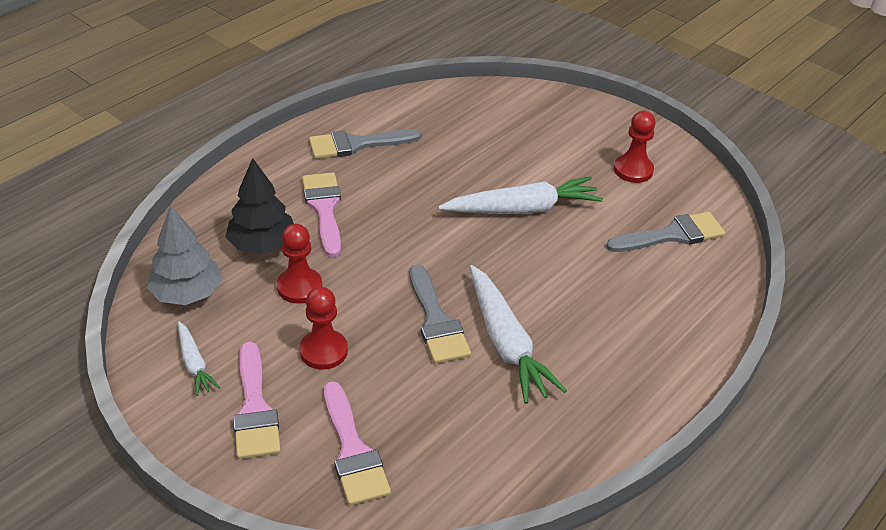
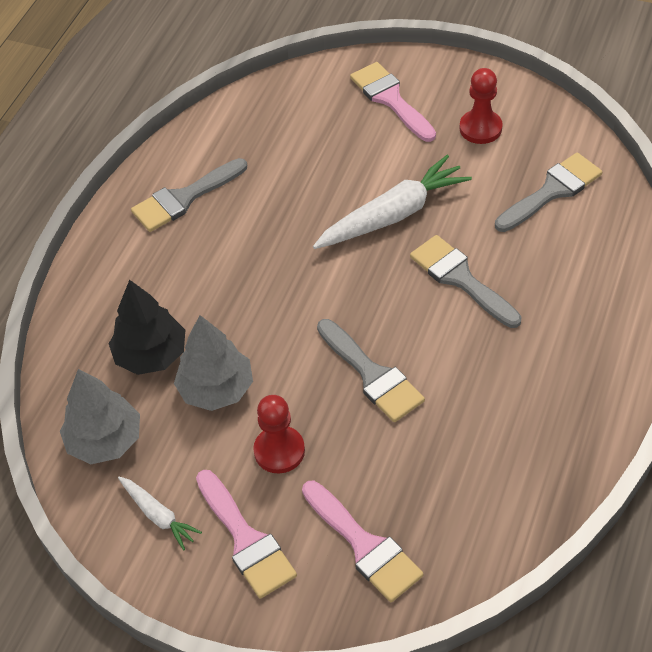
camera: 15 degrees left, 10 degrees up
red pawn [277,224,322,304] -> grey tree [174,315,253,411]
pink brush [302,172,341,257] -> pink brush moved to [350,62,436,142]
white carrot [470,265,567,404] -> none
none -> grey brush [410,235,521,328]

